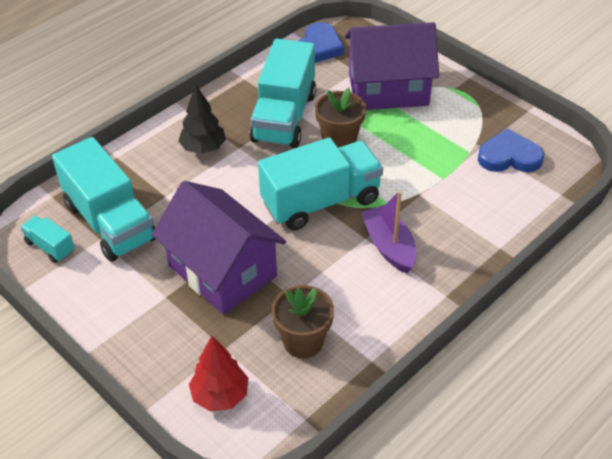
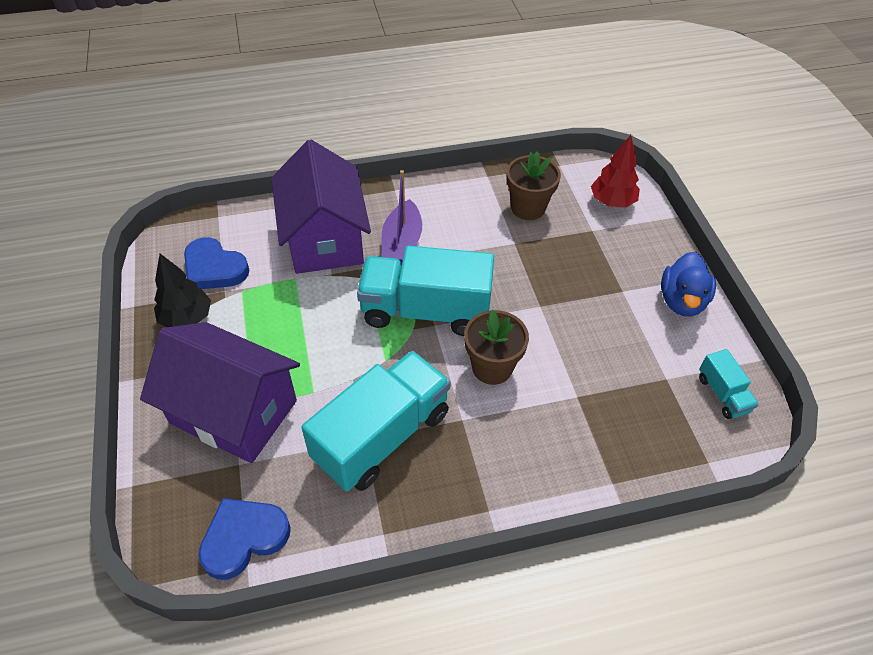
camera: 150 degrees left, 5 degrees up
turquoise truck [52,137,156,262] -> none
purple house [152,181,286,315] -> purple house moved to [271,140,371,274]
black tree [178,85,226,154] -> black tree moved to [154,254,211,327]
brown flower pot [315,88,366,148] -> brown flower pot moved to [464,310,529,385]
none -> blue duck [661,252,716,316]

